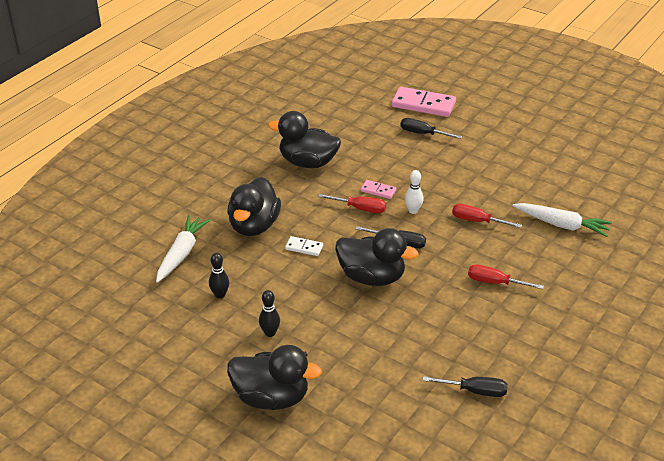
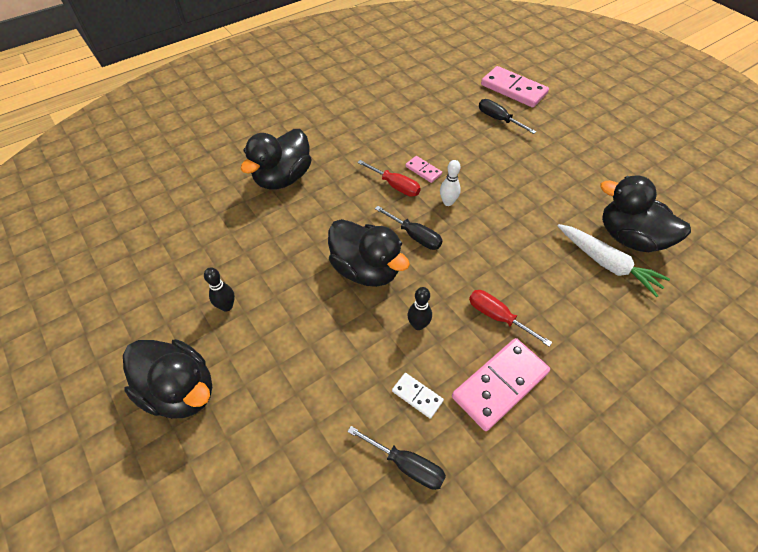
camera: 20 degrees right, 15 degrees up
white carrot [156,215,210,283] -> none
black bowling pin [209,253,229,299] -> black bowling pin moved to [408,287,432,330]
black duck [268,111,341,168] -> black duck moved to [600,175,691,252]
white domino [285,236,323,256] -> white domino moved to [392,373,444,419]
red screwdriver [452,204,522,228] -> none
none -> pink domino [452,338,550,431]

